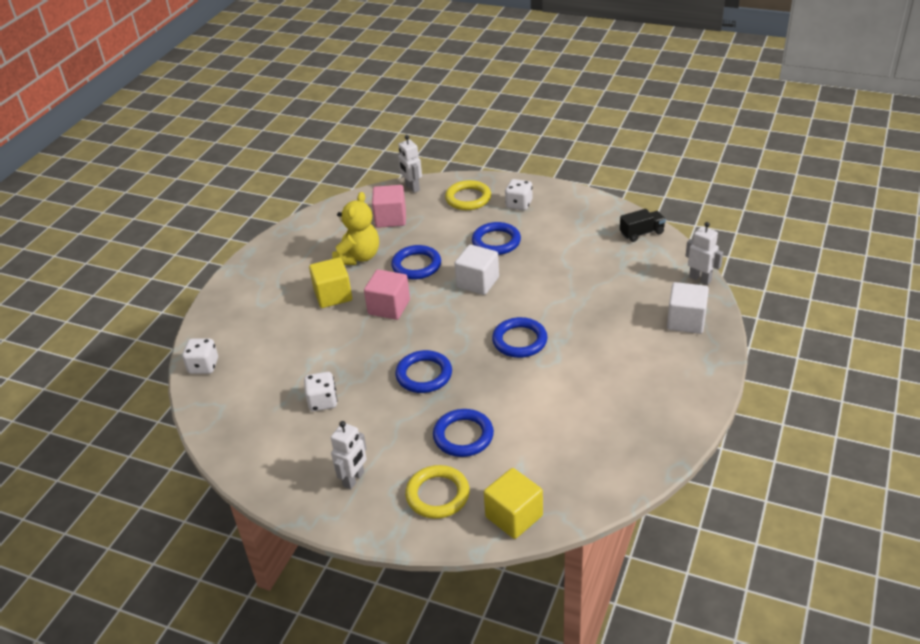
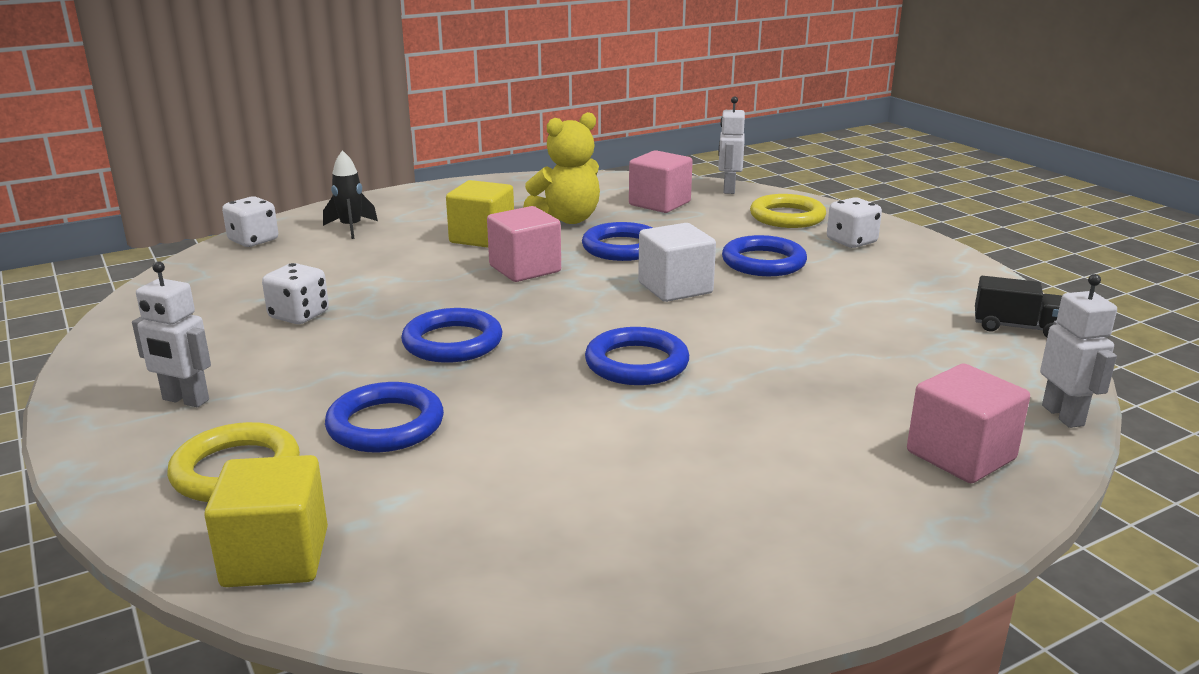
camera: 35 degrees right, 15 degrees down
white robot [331,421,367,489] -> white robot turned 45 degrees clockwise [132,261,211,407]
white cube [667,282,709,334] -> pink cube [907,364,1030,483]
none -> black rocket [323,150,378,239]

